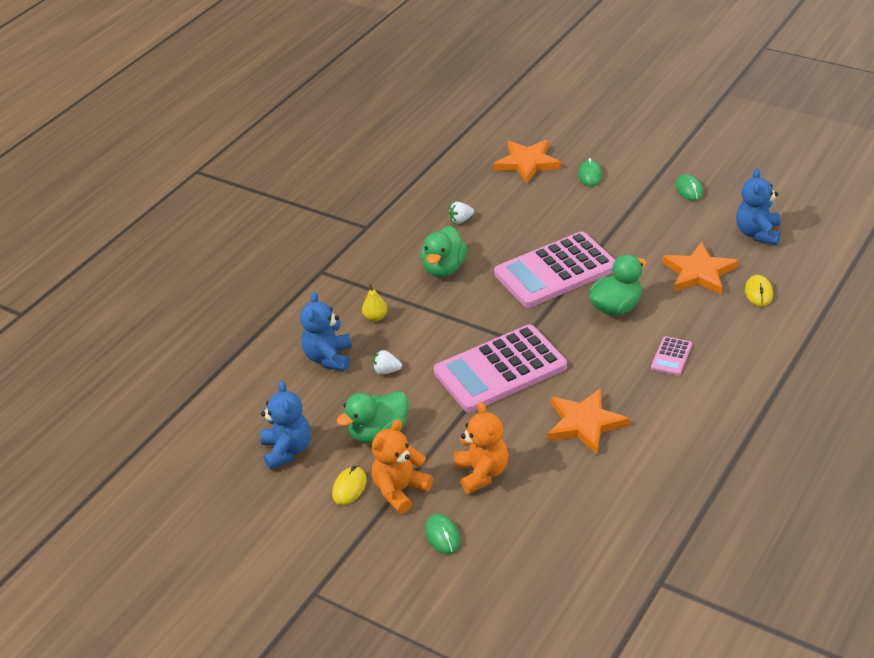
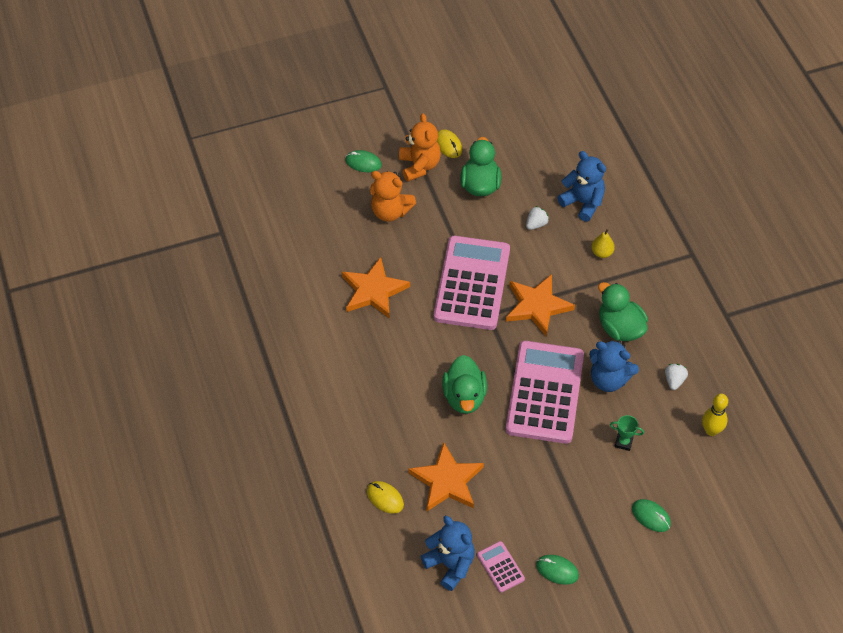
camera: 125 degrees right, 15 degrees up
blue teddy bear [260,381,311,470] -> blue teddy bear moved to [589,340,639,392]
orange star [494,140,561,183] -> orange star moved to [506,274,575,336]
pink calculator [651,336,692,376] -> pink calculator moved to [477,541,525,593]
none -> green trophy [610,415,644,451]
none -> yellow bowling pin [702,394,728,436]

